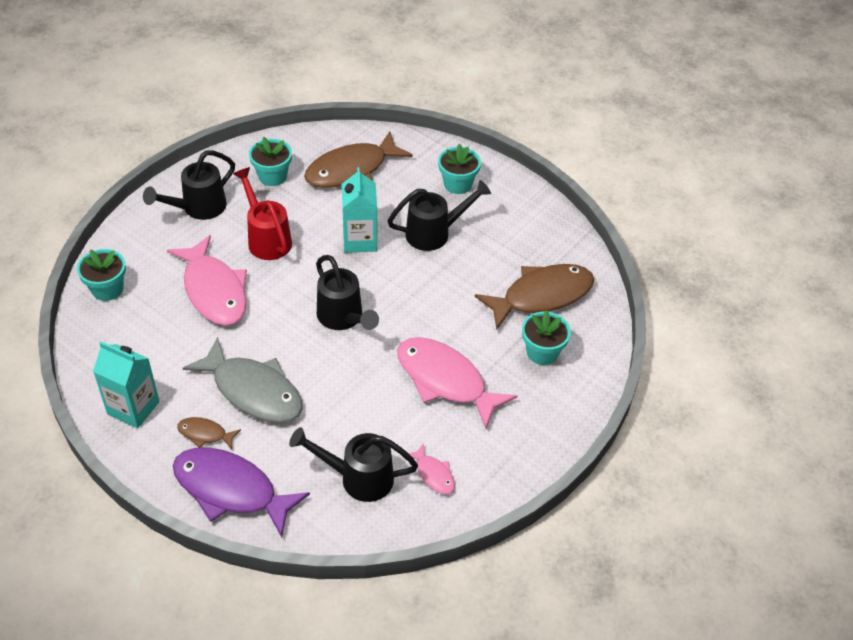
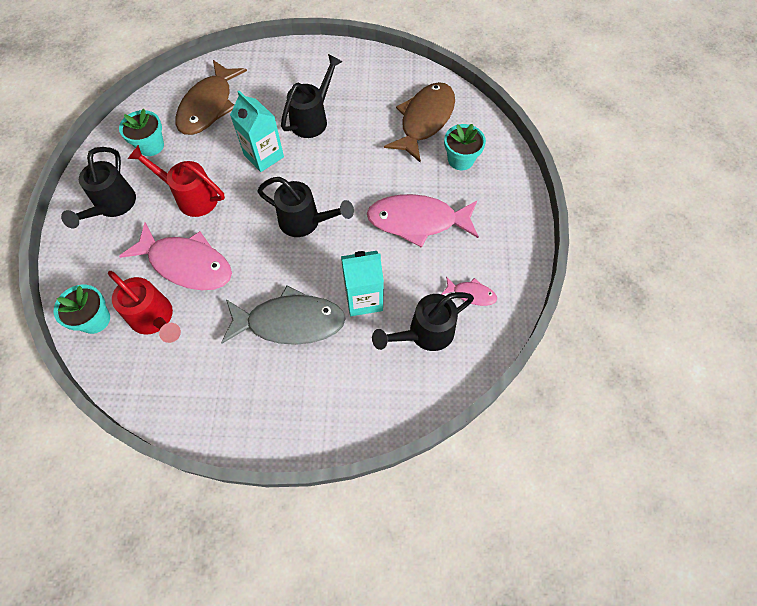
camera: 35 degrees left, 15 degrees up
turquoise carton [93,341,160,428] -> turquoise carton moved to [341,251,384,316]
purple fish [173,447,310,537] -> none
brown fish [177,417,241,449] -> none
turquoise flower pot [438,144,481,194] -> none
none -> red watering can [108,271,181,343]

